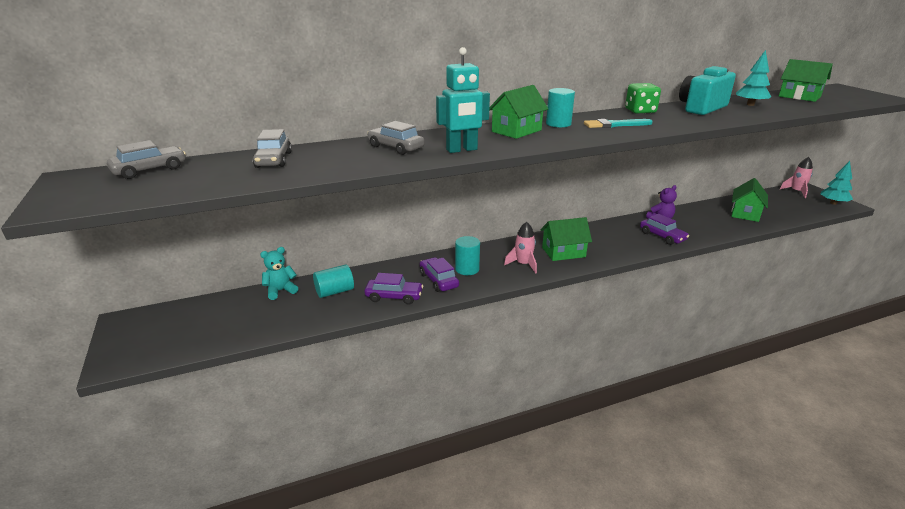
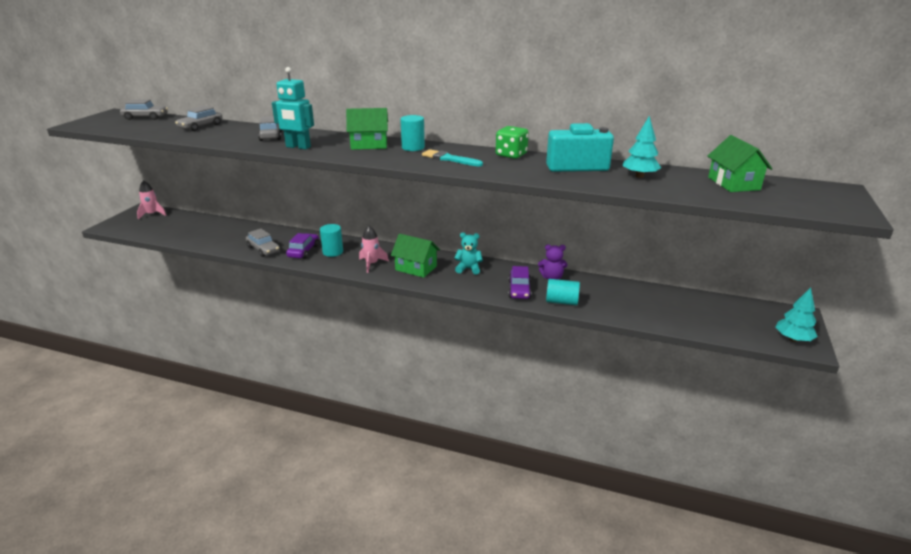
camera: 40 degrees right, 0 degrees up
turquoise teddy bear [260,247,298,300] -> turquoise teddy bear moved to [454,232,483,275]
turquoise cylinder [313,264,354,298] -> turquoise cylinder moved to [546,279,580,306]
purple car [365,273,423,305] -> grey car [246,229,280,257]
green house [732,178,768,222] -> none
pink rocket [780,157,813,198] -> pink rocket moved to [137,180,167,220]

